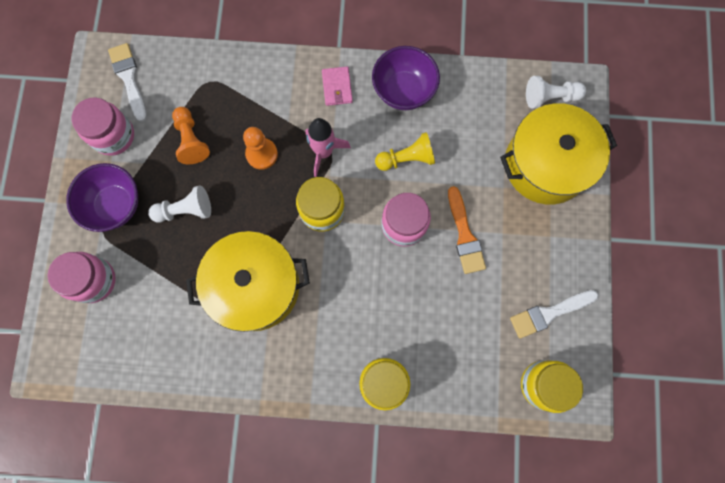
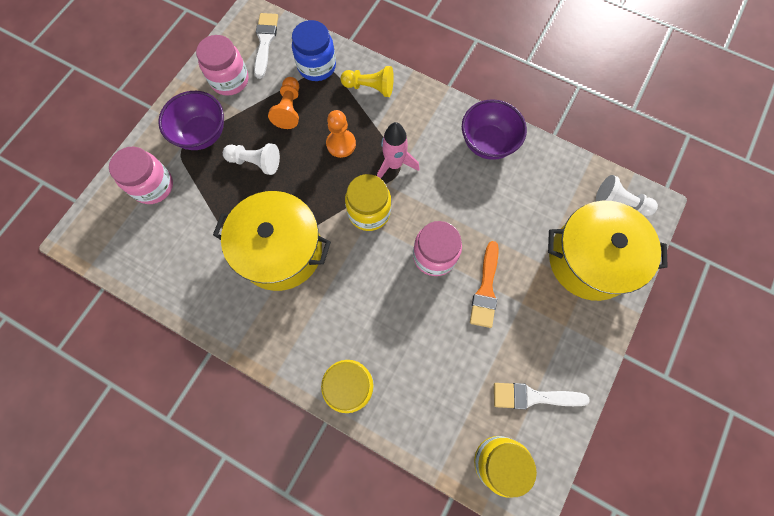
camera: 25 degrees right, 5 degrees down
pink wallet [322,66,353,106] -> none
yellow pawn [375,132,435,171] -> yellow pawn moved to [341,66,394,97]
none -> blue jar [292,20,336,81]

